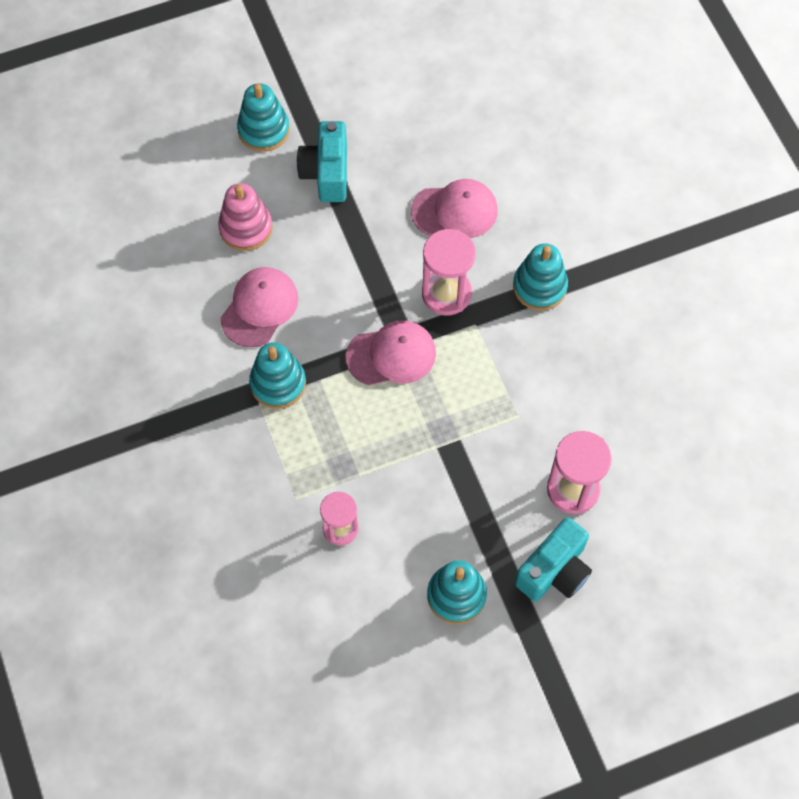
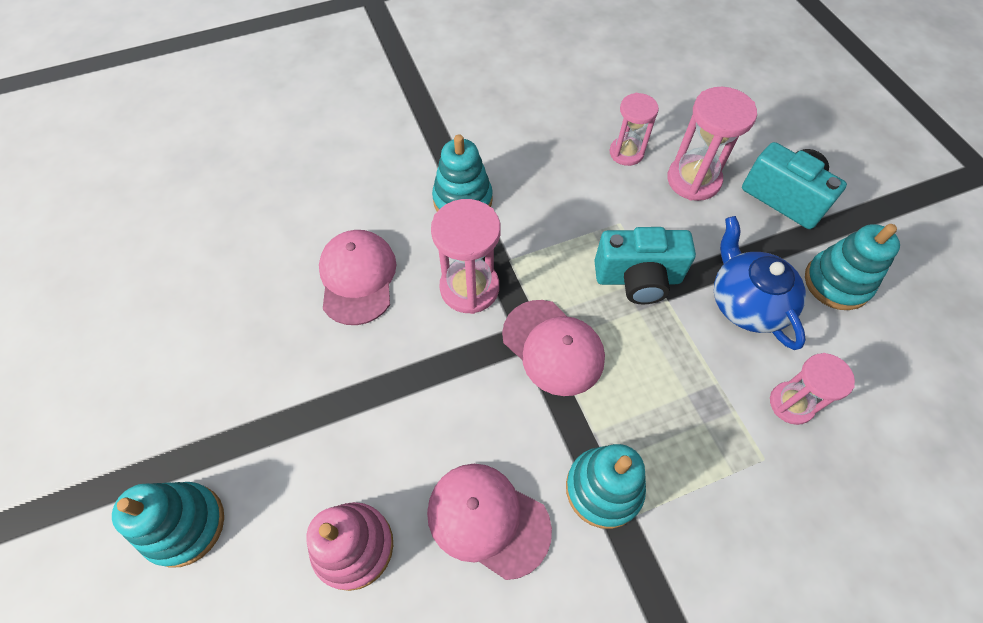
camera: 90 degrees left, 5 degrees down
turquoise camera [297,121,347,202] -> turquoise camera moved to [594,227,696,305]
pink cap [346,320,436,385] -> pink cap turned 150 degrees clockwise [502,300,605,396]
none -> pink hourglass [610,93,659,166]
none -> blue teapot [714,216,806,350]

